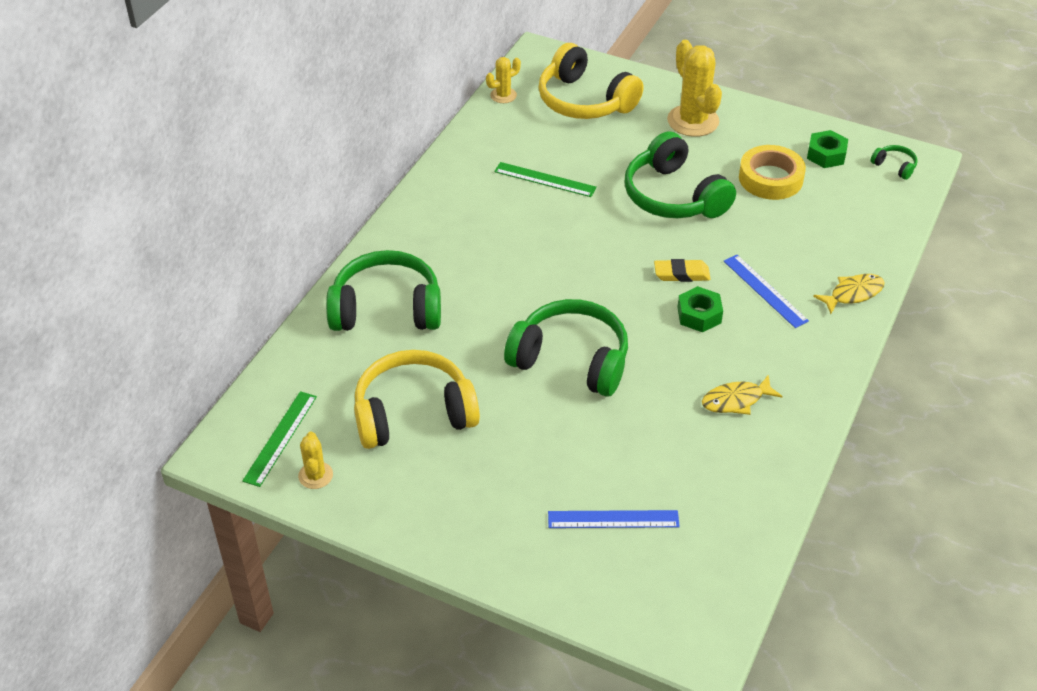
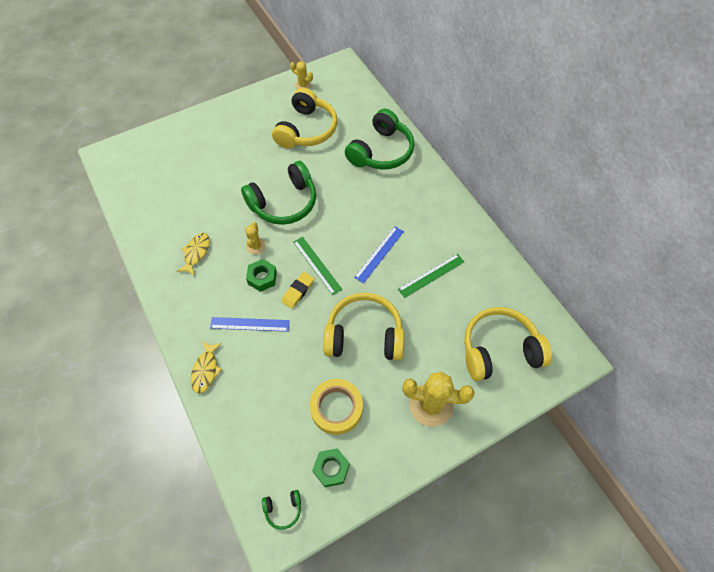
camera: 125 degrees right, 15 degrees up
green ruler [242,391,317,487] -> green ruler moved to [293,237,342,295]
yellow cactus [486,57,521,103] -> yellow cactus moved to [245,222,266,255]
blue ruler [548,510,680,528] -> blue ruler moved to [354,226,404,283]
green headphones [624,131,736,218] -> yellow headphones [323,293,404,360]

